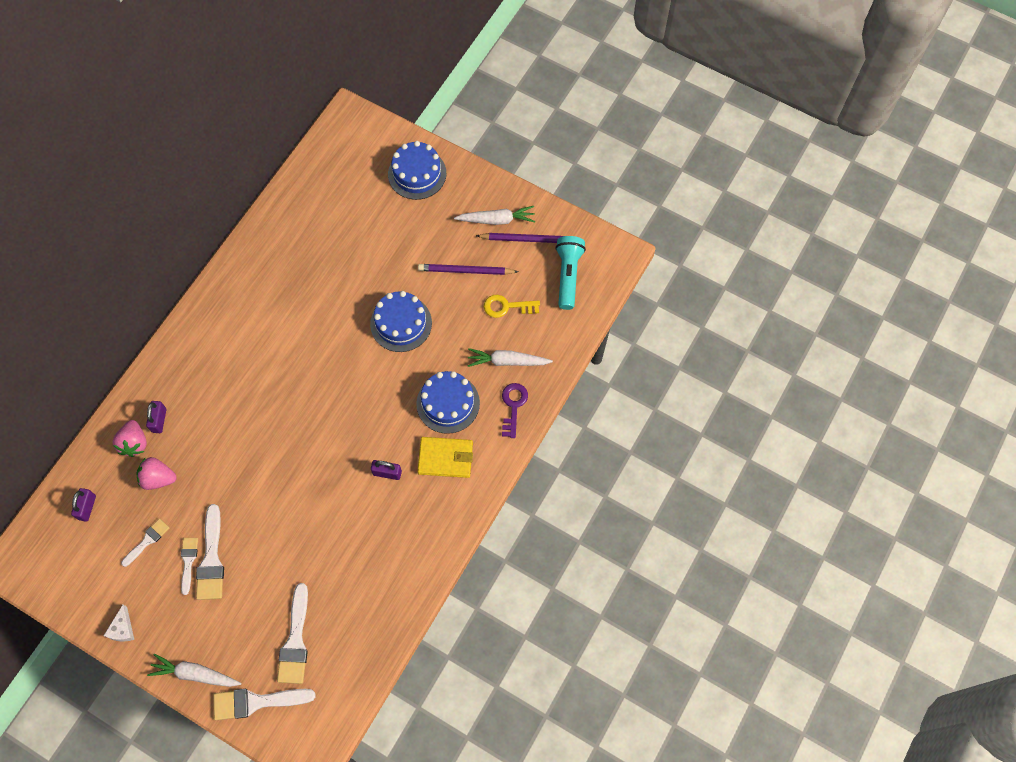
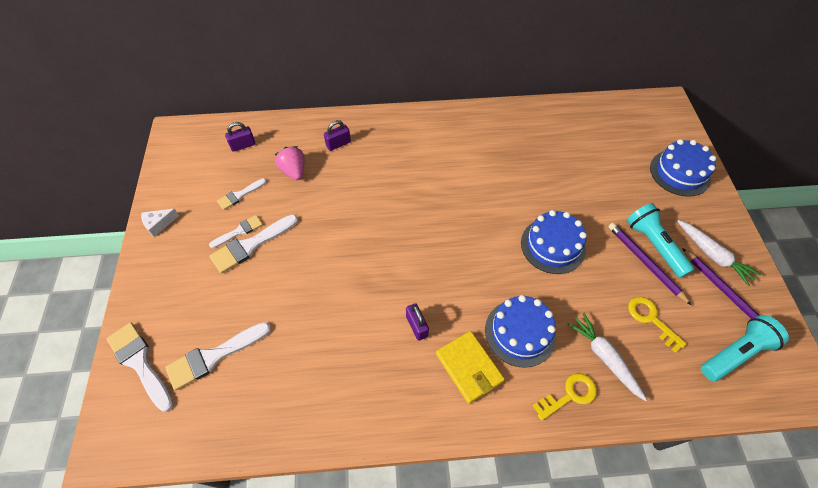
camera: 55 degrees right, 10 degrees down
pink strawberry [113,420,147,457] -> none
white brush [121,519,169,567] -> white brush turned 135 degrees clockwise [217,178,267,210]
white carrot [147,653,241,687] -> none
purple key [502,383,528,438] -> yellow key [532,373,597,421]
none -> turquoise flashlight [627,203,694,278]

